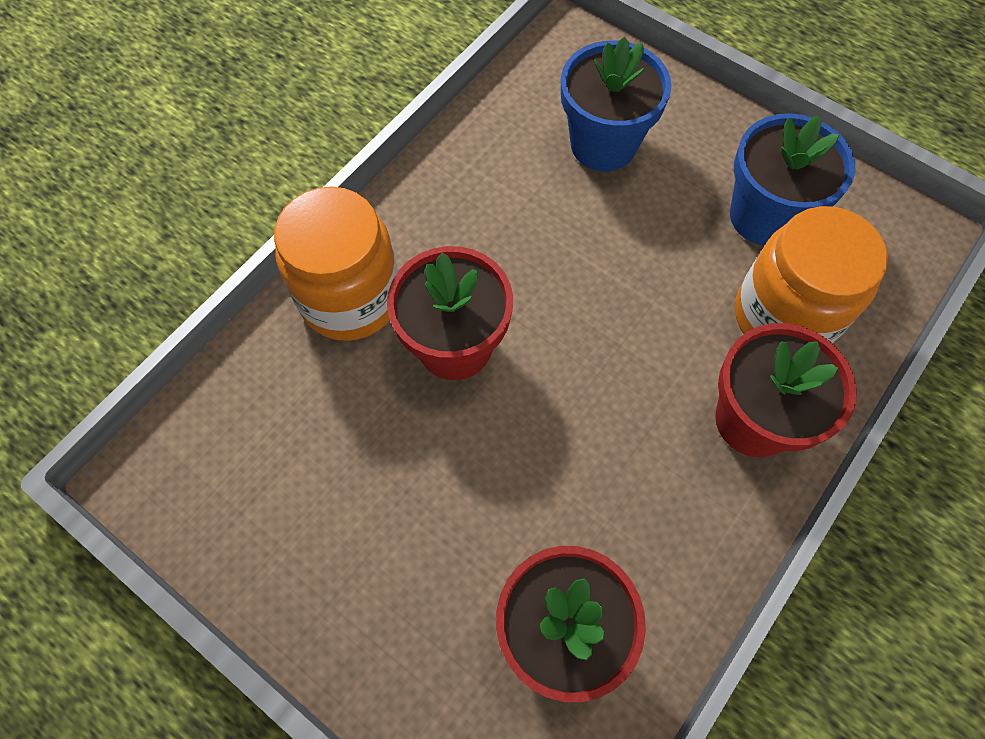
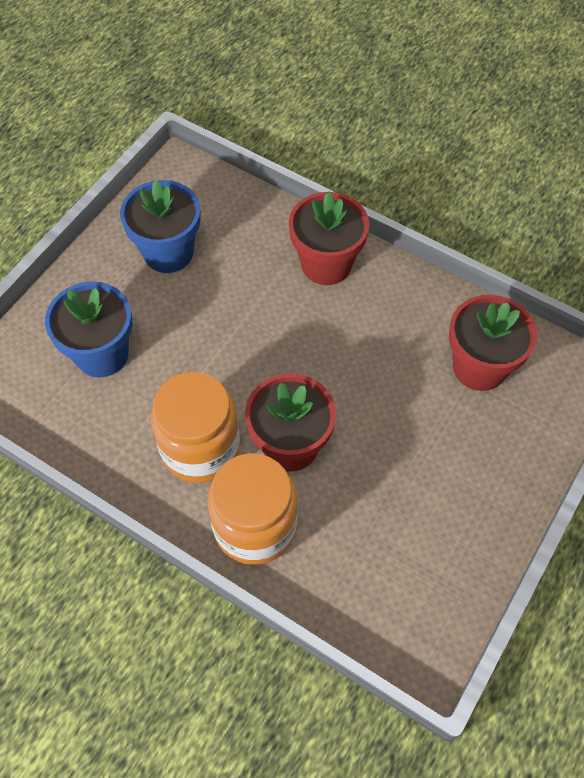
camera: 95 degrees left, 5 degrees down
orange jar [735,206,888,344] -> orange jar moved to [151,372,240,483]

